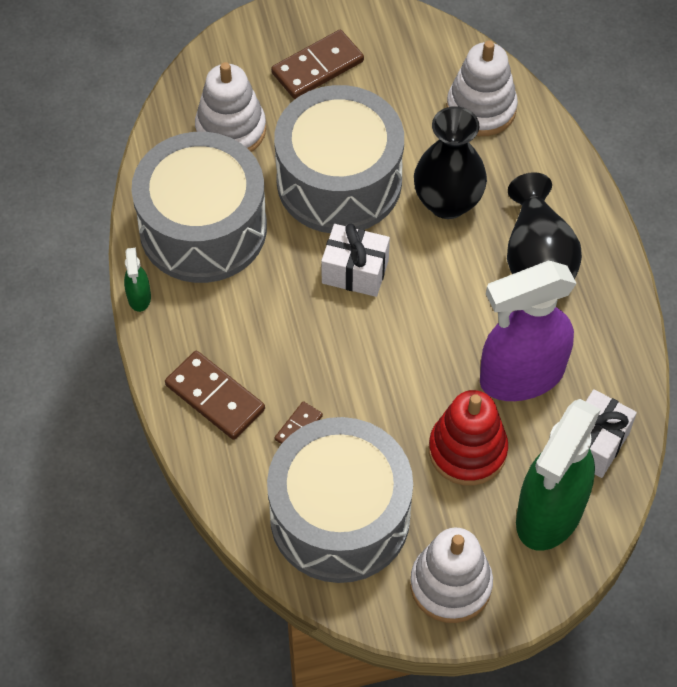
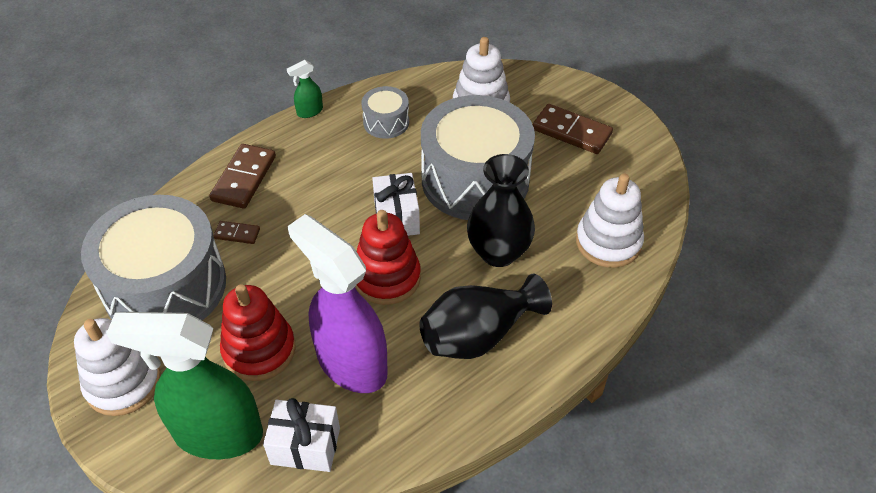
camera: 65 degrees right, 10 degrees down
grey drum [132,132,267,283] -> grey drum [362,86,409,139], size x0.45
none -> red stacking toy [355,210,421,305]

